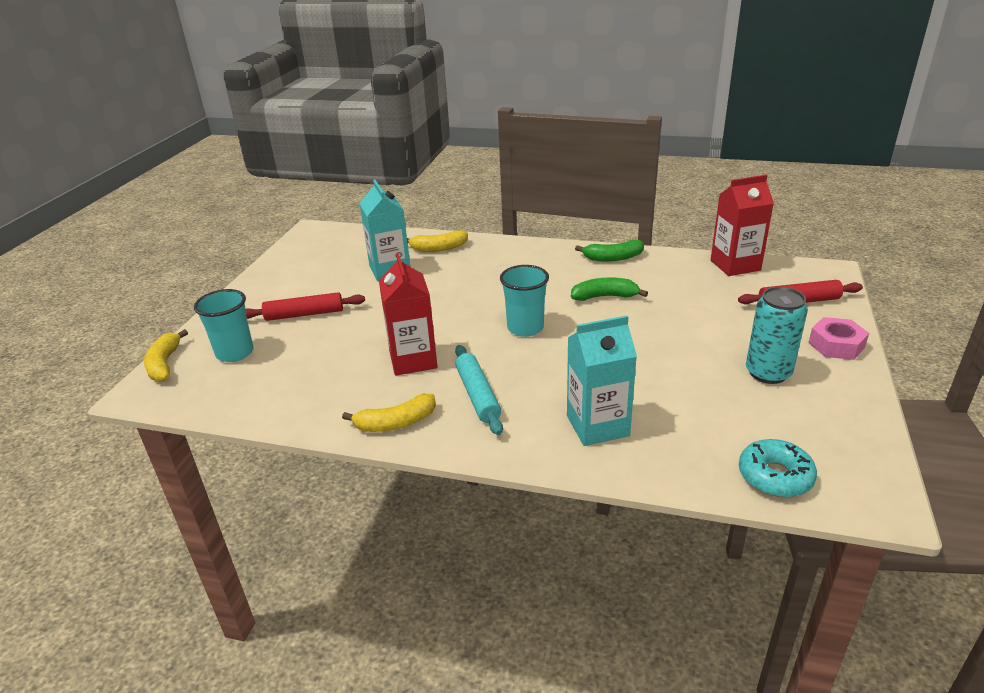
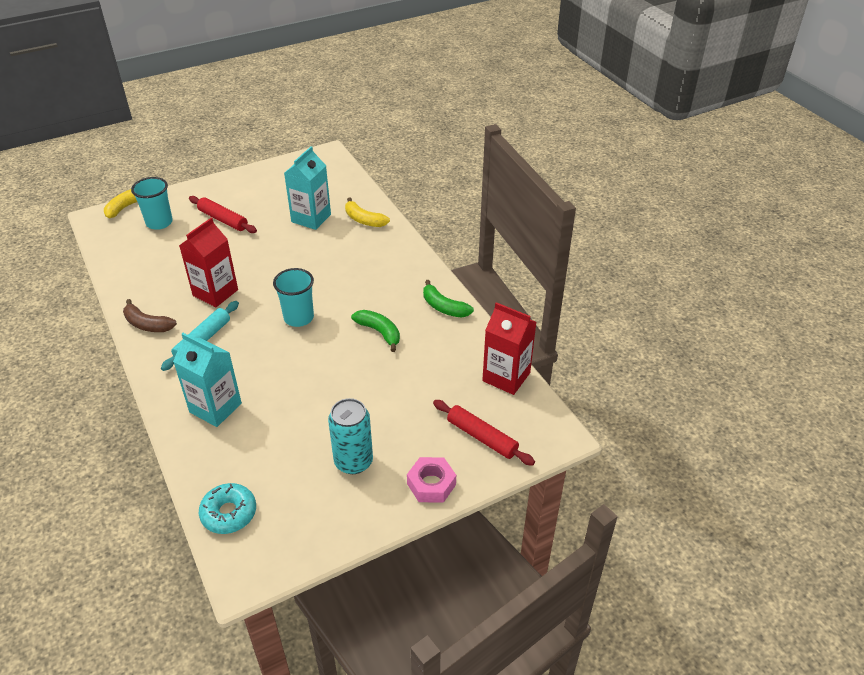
camera: 45 degrees right, 10 degrees up
yellow banana [342,394,436,432] -> brown banana [123,299,177,332]

